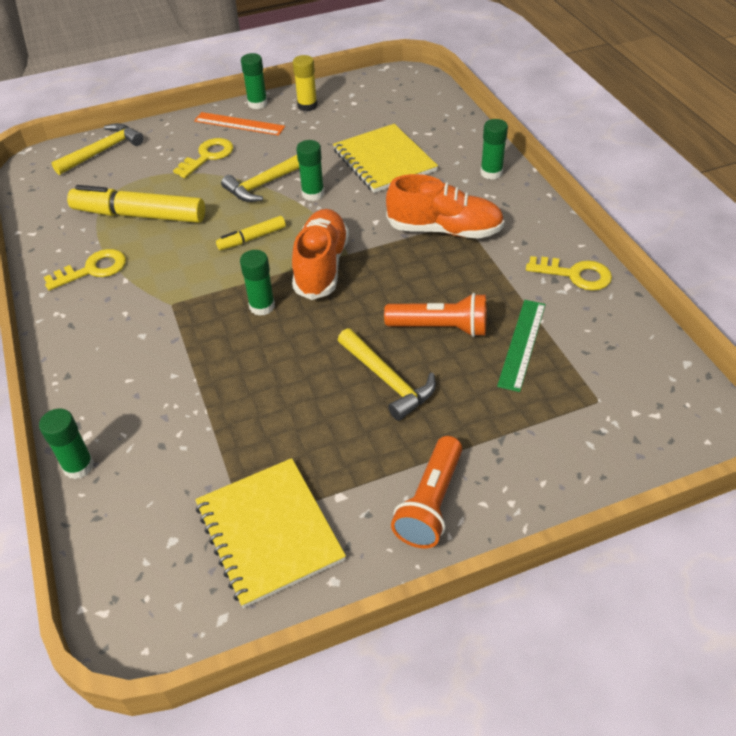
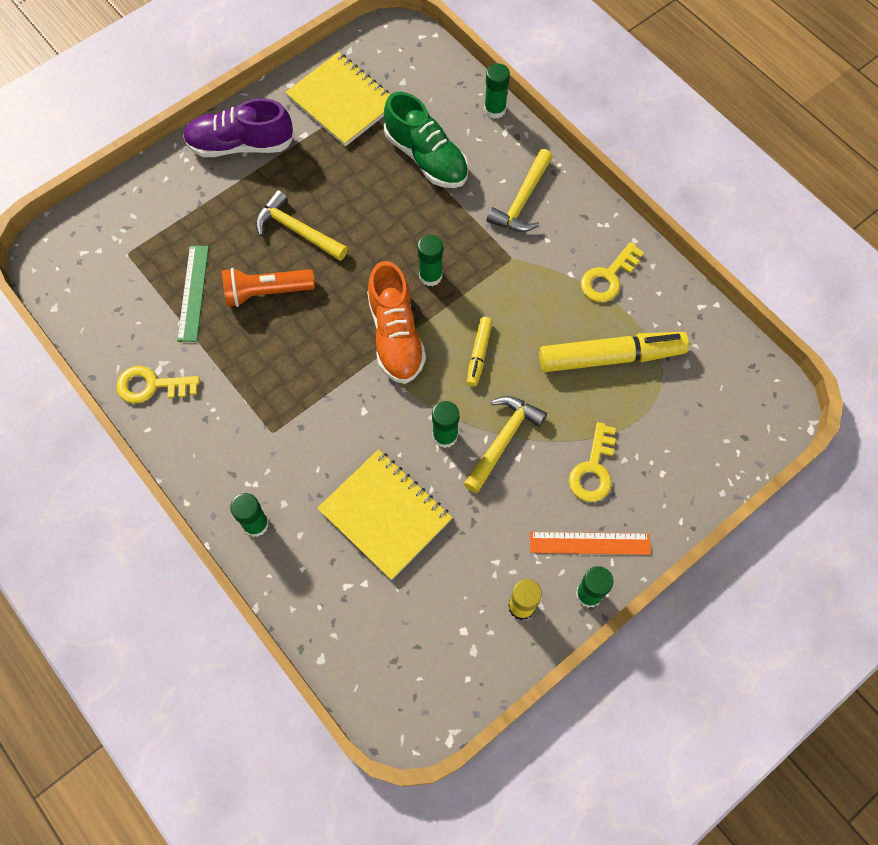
camera: 160 degrees right, 20 degrees up
yellow hammer [52,123,144,175] -> yellow hammer moved to [487,149,553,232]
yellow marker [216,216,286,250] -> yellow marker turned 150 degrees clockwise [467,317,493,387]
orange shoe [386,174,505,239] -> none
orange flashlight [391,436,462,549] -> purple shoe [183,98,295,157]
none -> green shoe [384,92,469,188]

